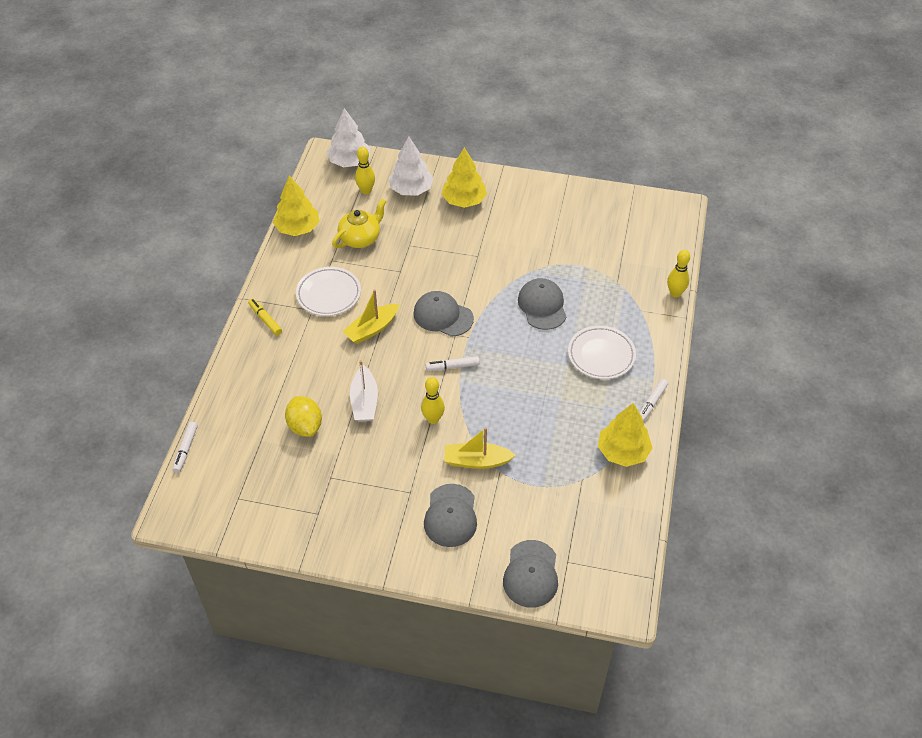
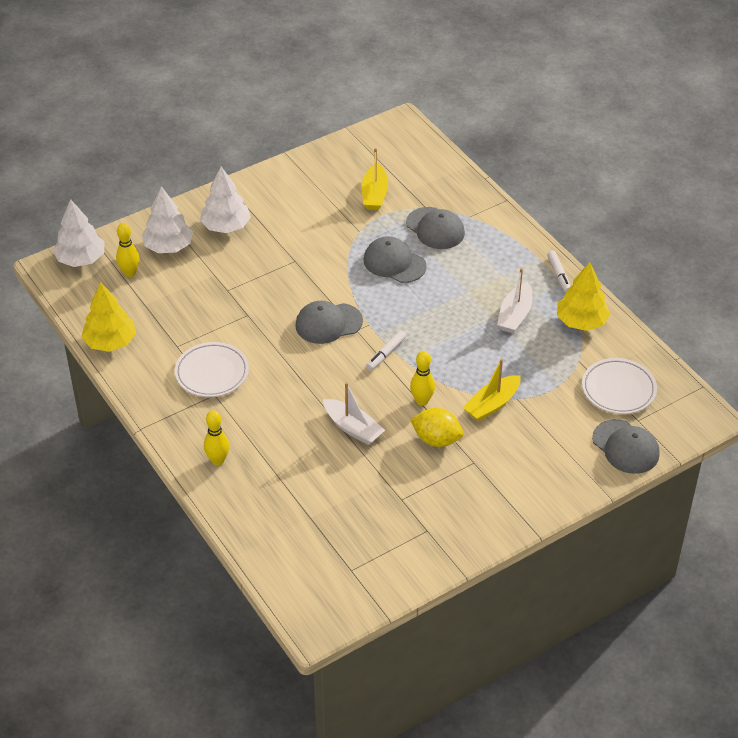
camera: 45 degrees left, 5 degrees down
white marker [173,422,198,473] -> none
yellow marker [248,299,282,335] -> none
yellow lemon [285,396,322,437] -> yellow lemon moved to [410,408,463,447]
yellow teapot [332,199,387,248] -> none
yellow boat [343,289,399,344] -> yellow boat moved to [362,148,388,210]
grey cap [424,484,477,547] -> grey cap moved to [406,207,465,249]
yellow tree [442,147,487,208] -> white tree [200,167,251,233]
white plate [568,326,636,379] -> white plate moved to [582,358,657,414]
yellow bowling pin [667,250,690,298] -> yellow bowling pin moved to [204,410,229,465]
none -> white boat [497,268,533,333]

